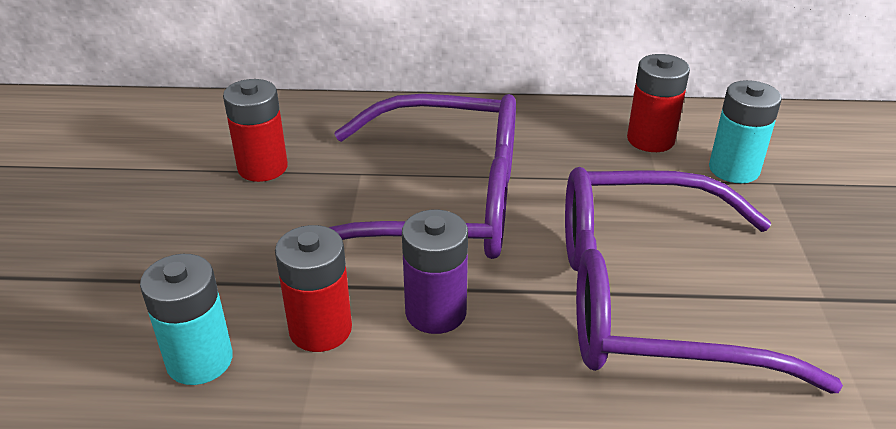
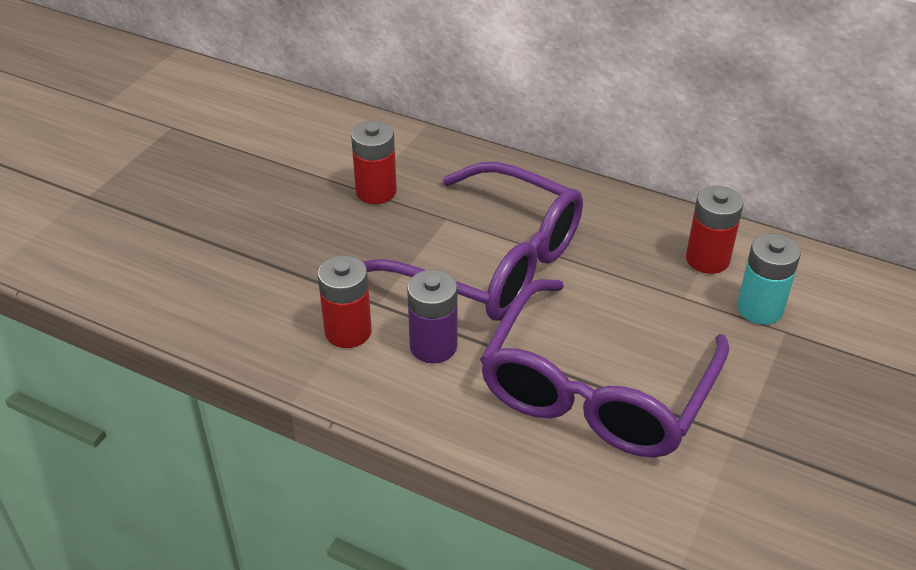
camera: 25 degrees right, 5 degrees up
turquoise battery [140,254,233,385] -> none
purple glasses [565,167,843,393] -> purple glasses turned 90 degrees counterclockwise [480,279,729,457]

